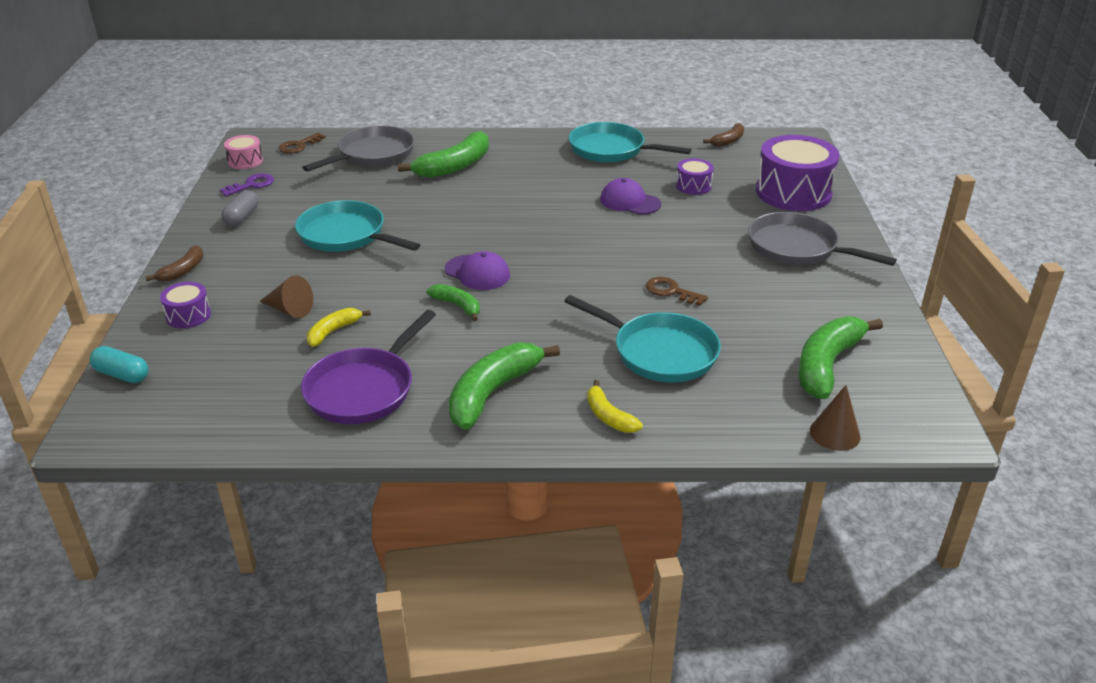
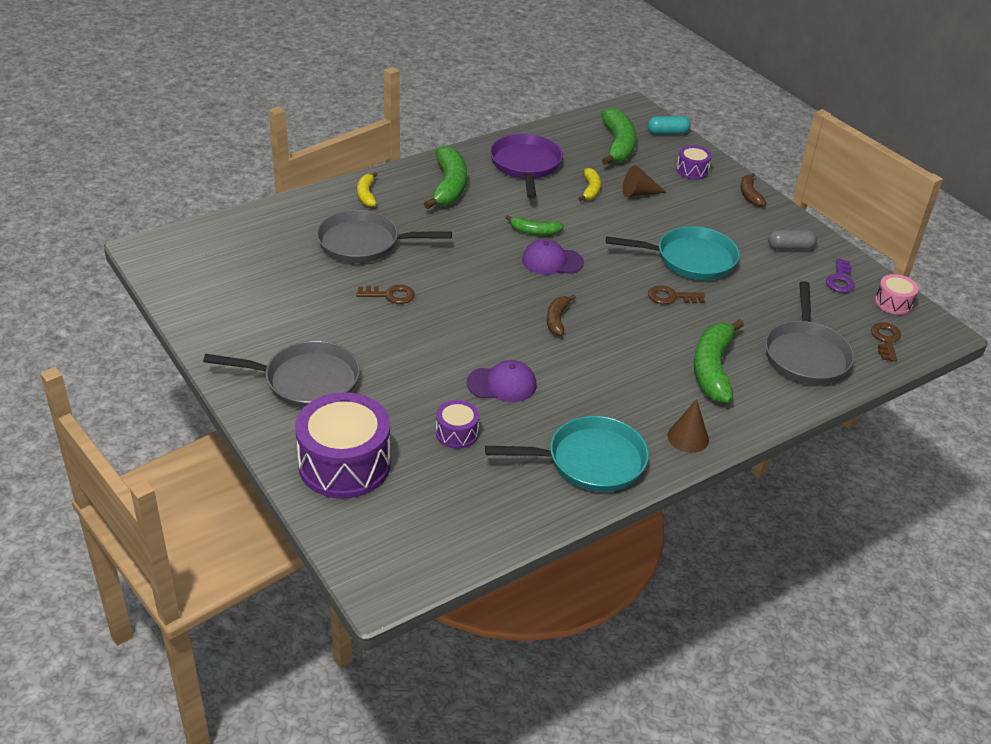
camera: 145 degrees right, 5 degrees up
grey capsule [222,190,259,226] -> grey capsule turned 75 degrees counterclockwise [768,230,817,250]
turquoise pan [564,295,721,382] -> grey pan [316,210,452,263]
yellow banana [587,380,643,433] -> yellow banana turned 120 degrees counterclockwise [357,172,378,207]
brown banana [703,123,744,147] -> brown banana moved to [547,295,576,336]
green banana [798,316,883,399] -> green banana moved to [601,107,636,165]
brown cone [810,385,860,451] -> brown cone moved to [668,399,709,453]
none -> brown key [648,285,705,304]

